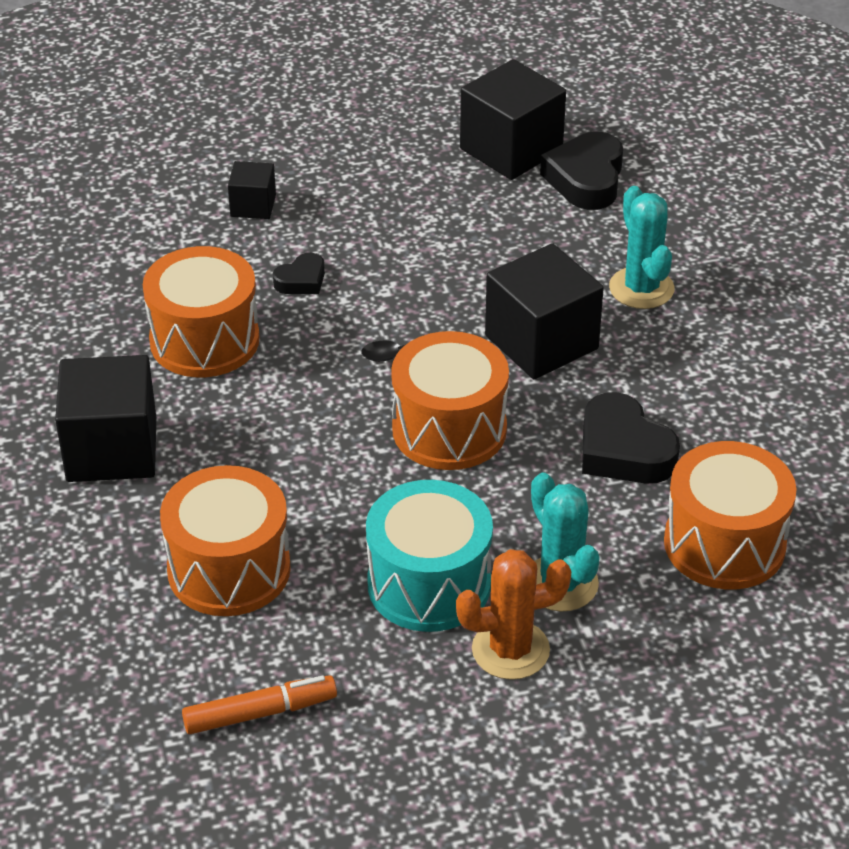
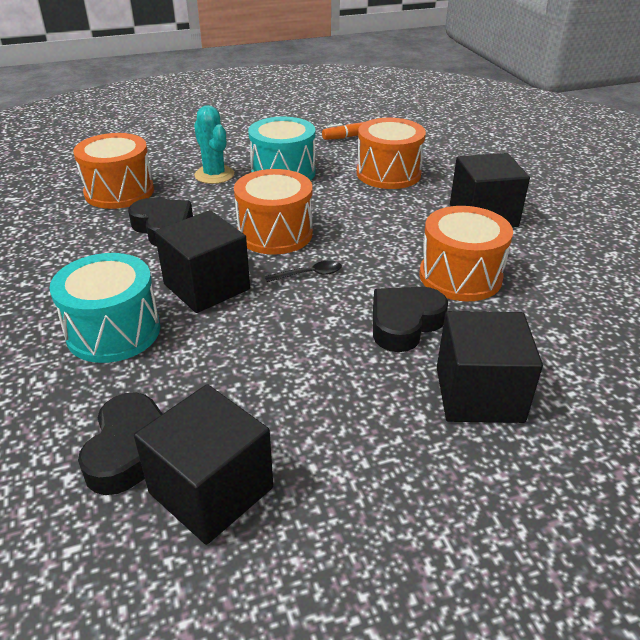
camera: 175 degrees right, 5 degrees down
black cube [228,161,276,219] -> black cube [437,311,543,423], size x1.91
black heart [273,253,325,294] -> black heart [373,287,448,352], size x1.81
orange cactus [456,549,571,680] -> none
turquoise cactus [609,186,674,309] -> turquoise drum [49,253,160,363]

